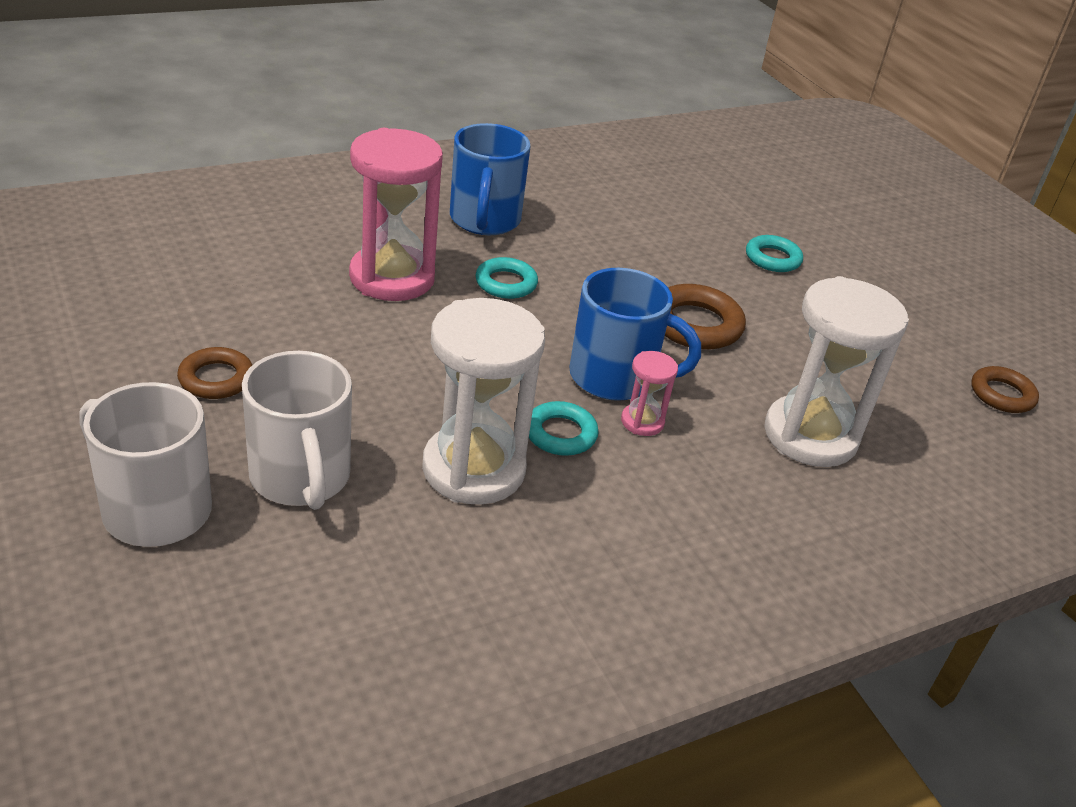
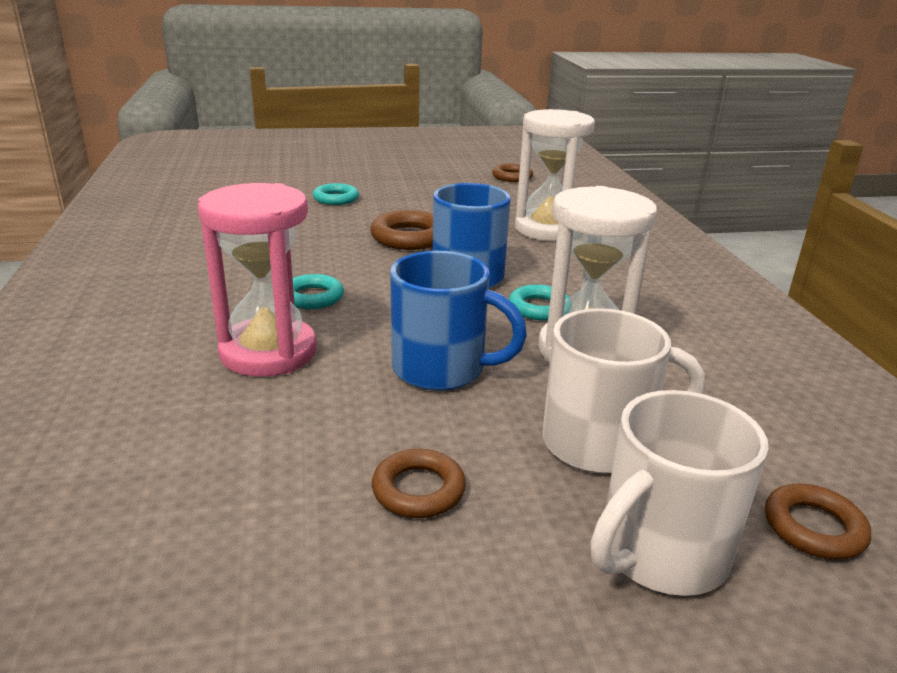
camera: 70 degrees left, 10 degrees down
blue mug [450,123,530,235] -> blue mug moved to [390,251,527,391]
pink hourglass [621,351,678,436] -> none
none -> brown ring [765,483,871,560]

